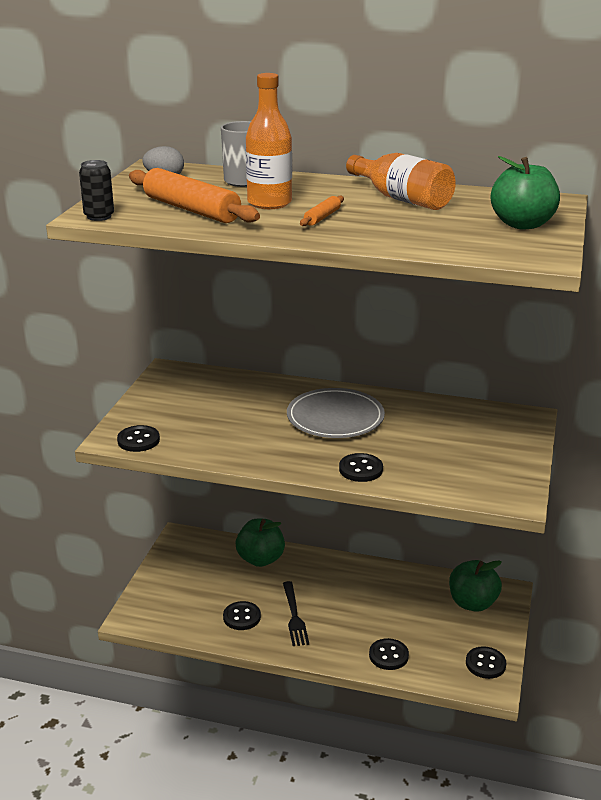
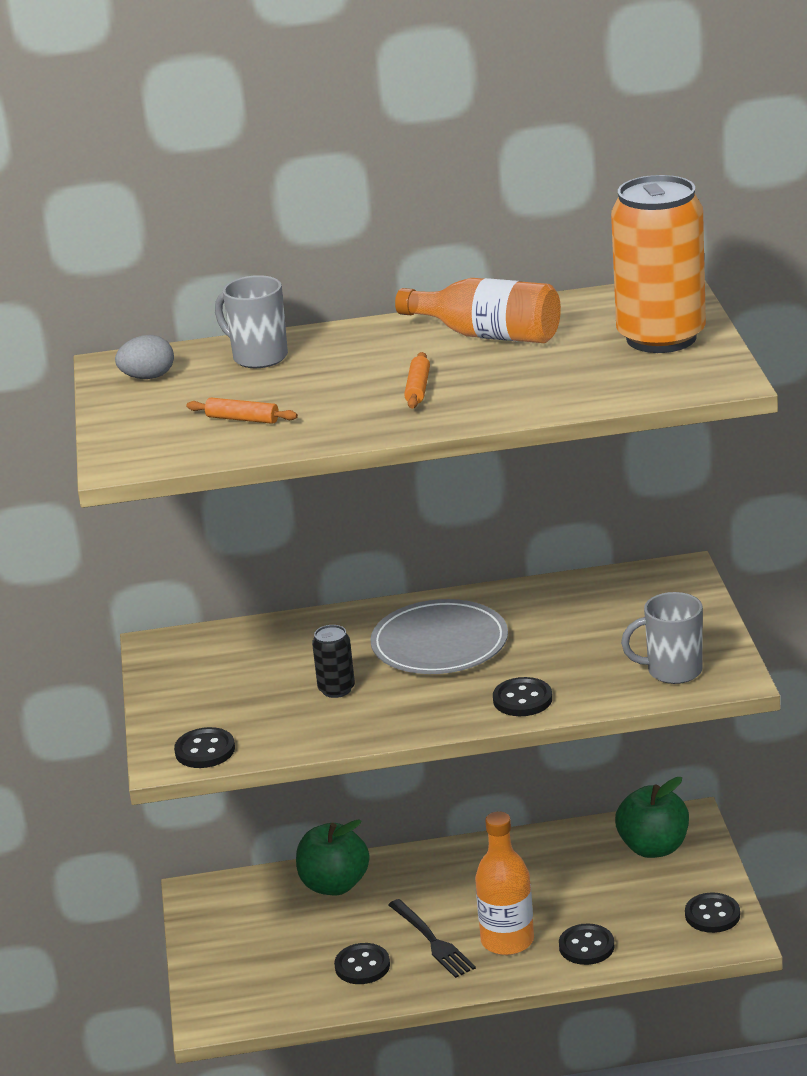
camera: 20 degrees left, 0 degrees up
black can [79,160,114,221] -> black can moved to [312,625,355,698]
orange rolling pin [129,168,260,223] -> orange rolling pin [186,398,298,424], size x0.47
orange bottle [246,73,292,209] -> orange bottle moved to [475,811,534,955]
green apple [491,156,560,230] -> orange can [611,175,706,353]
none -> grey mug [621,592,703,684]

